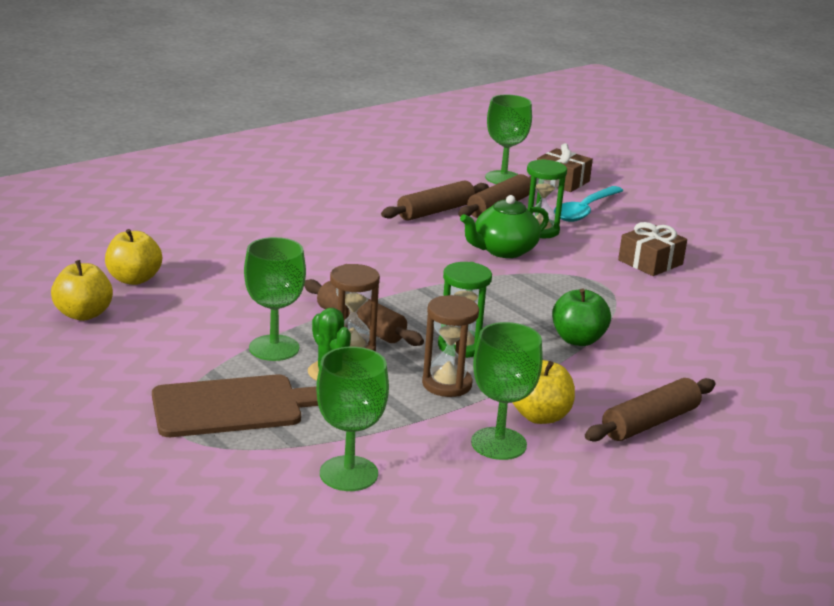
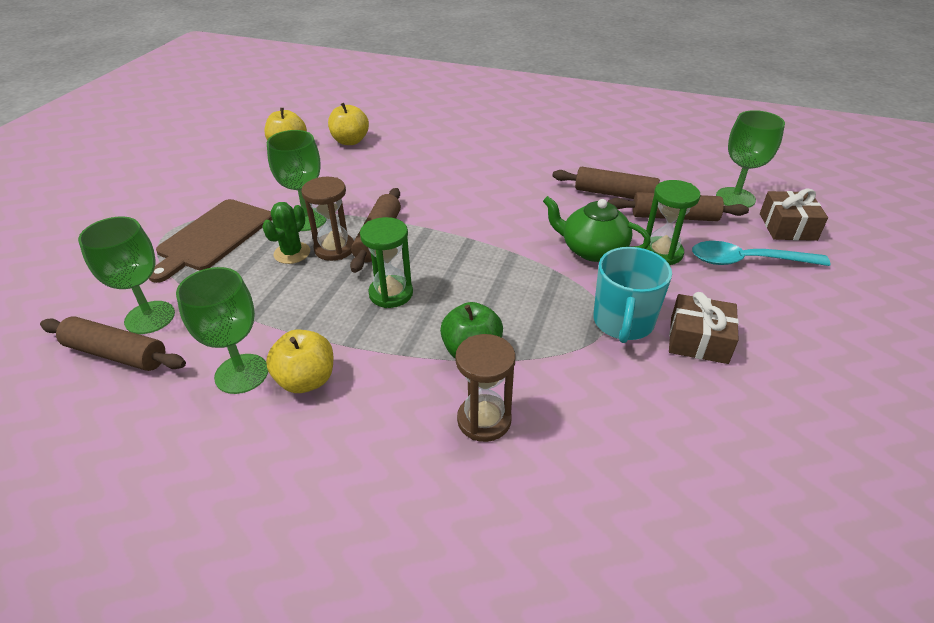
camera: 60 degrees right, 15 degrees up
brown cutting board [152,374,318,437] -> brown cutting board turned 75 degrees clockwise [149,199,272,283]
brown hourglass [422,295,479,397] -> brown hourglass moved to [455,334,515,442]
brown rolling pin [585,378,716,442] -> brown rolling pin moved to [40,316,186,371]
none -> turquoise mug [594,247,672,343]

